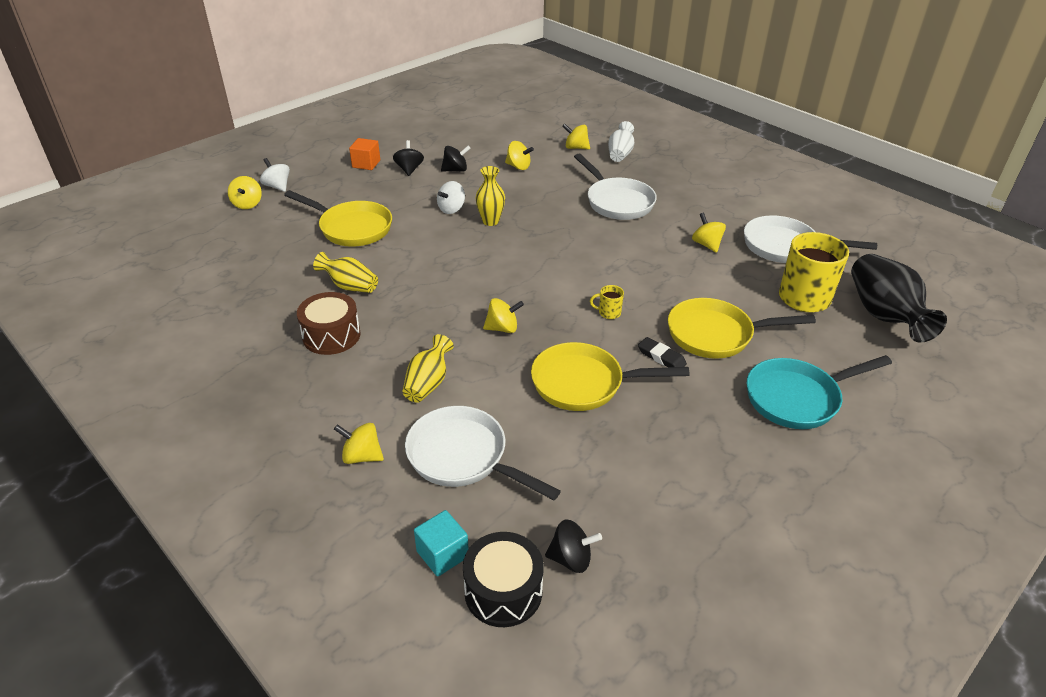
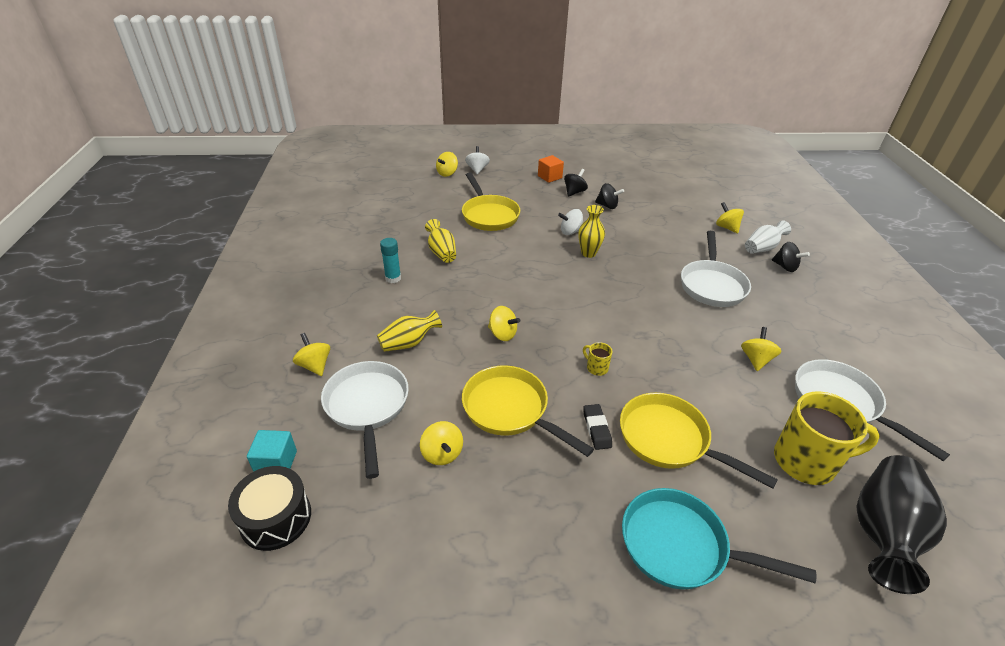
camera: 40 degrees right, 0 degrees up
brown drum [297,292,361,355] -> turquoise glue stick [380,238,401,283]
yellow spinning top [505,141,534,170] -> yellow spinning top moved to [420,421,463,465]
black spinning top [545,520,602,573] -> black spinning top moved to [772,242,810,272]

